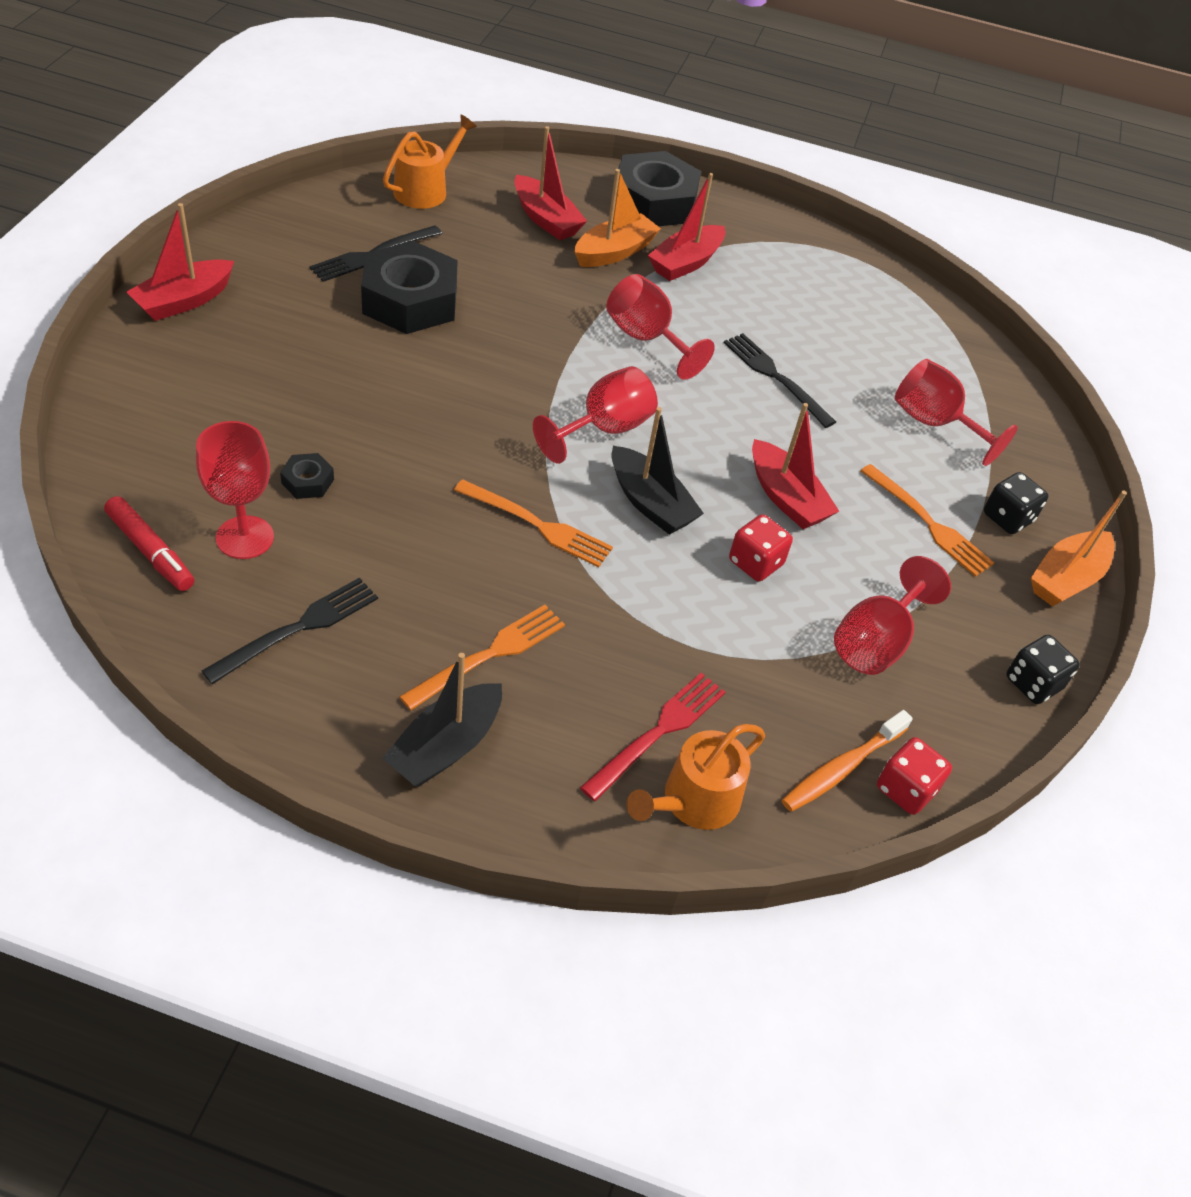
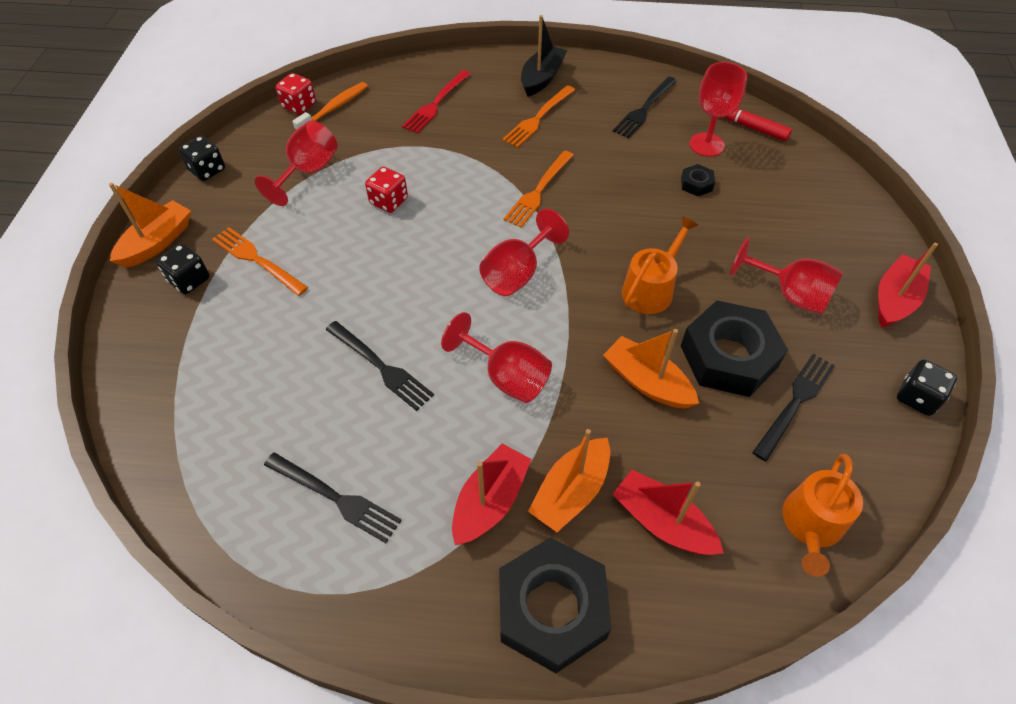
camera: 175 degrees right, 5 degrees up
orange fork [454,479,613,567] -> orange fork turned 75 degrees counterclockwise [504,151,574,228]
black boat [611,407,704,535] -> none
orange watering can [626,724,765,830] -> orange watering can moved to [622,216,698,314]
red boat [752,403,839,529] -> none
red goblet [895,359,1018,466] -> red goblet moved to [730,238,843,314]
none -> black fork [264,452,402,543]
none -> orange boat [603,329,699,409]
none -> black dice [897,360,957,416]

